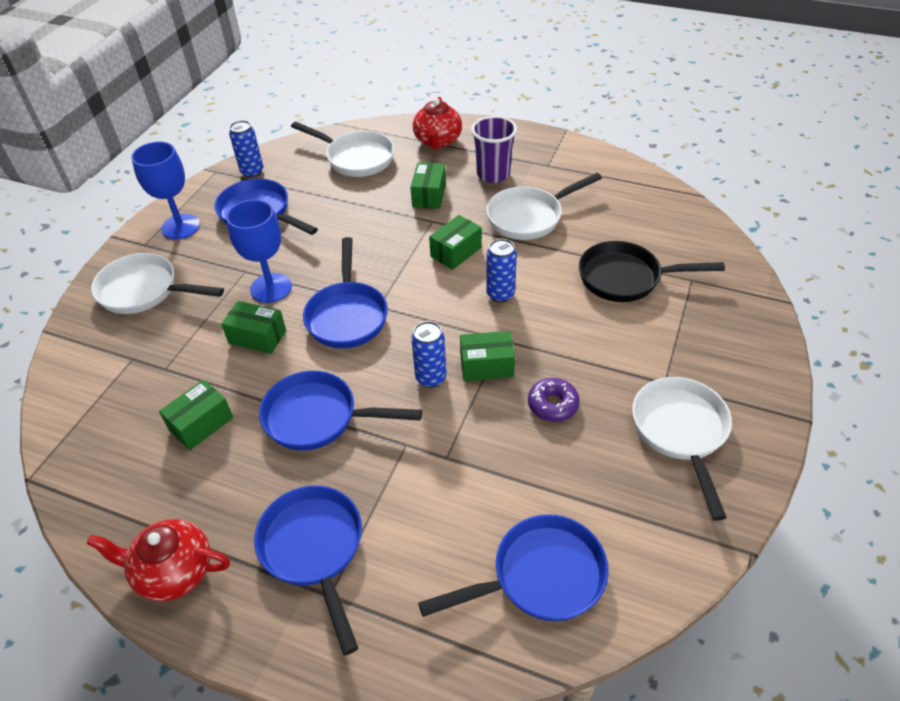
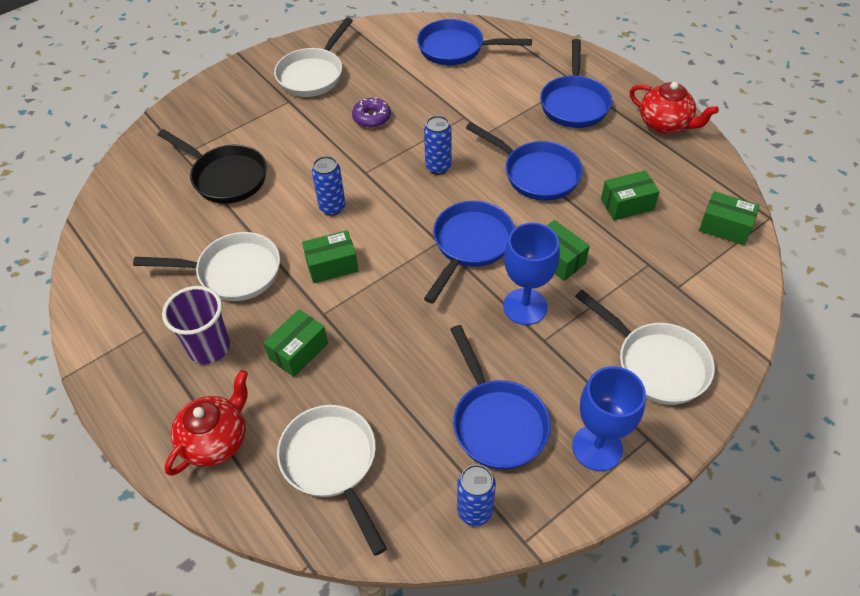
camera: 150 degrees left, 5 degrees up
green box [460,331,515,381] -> green box moved to [699,191,760,245]

